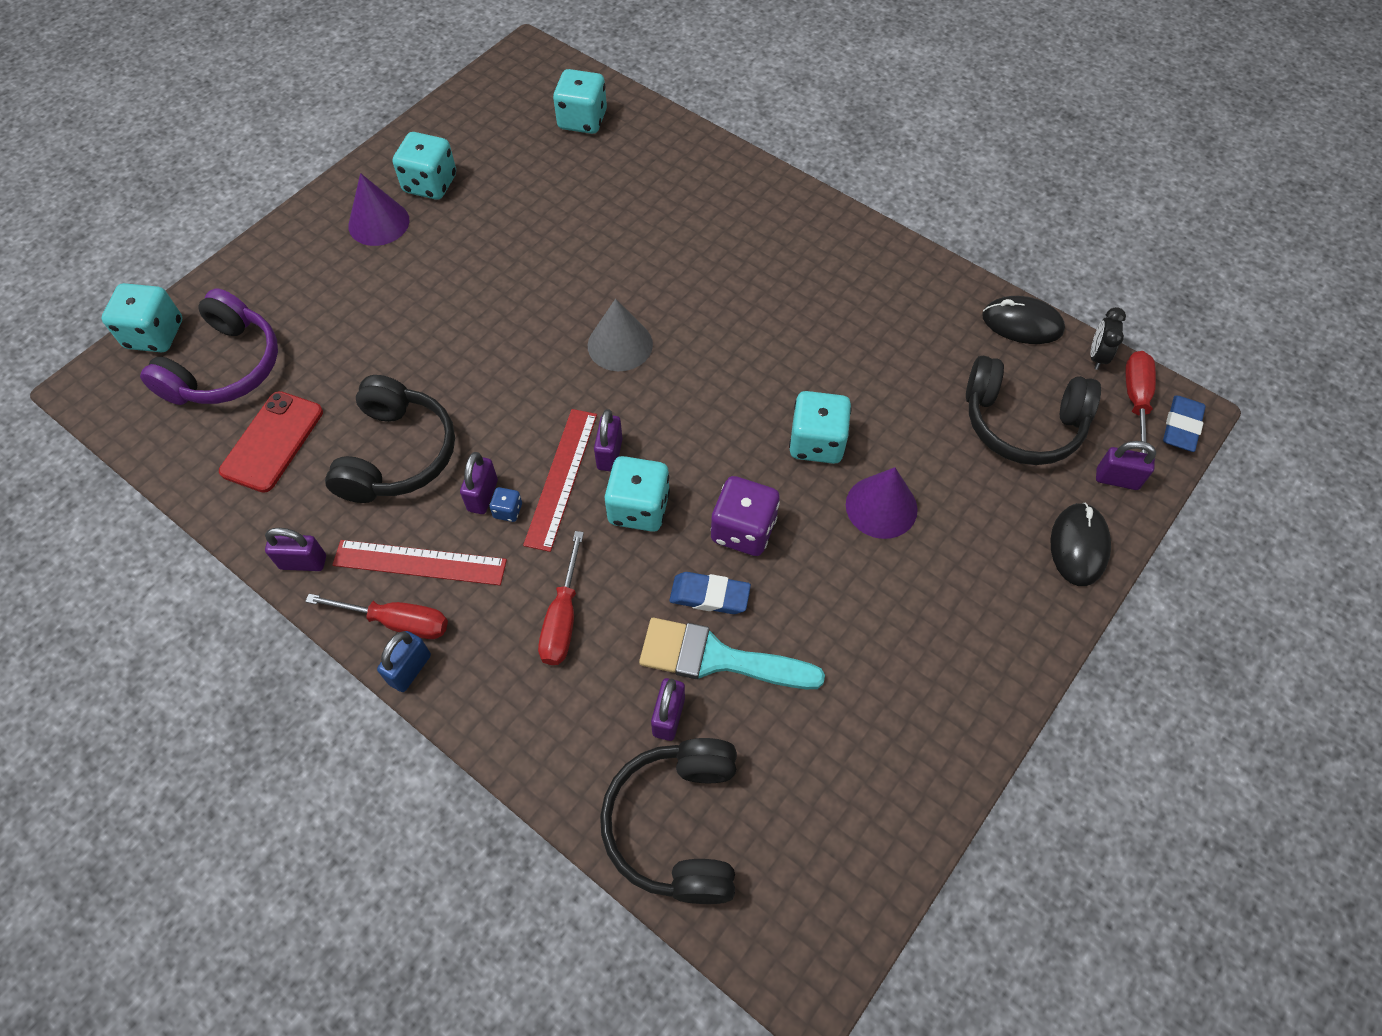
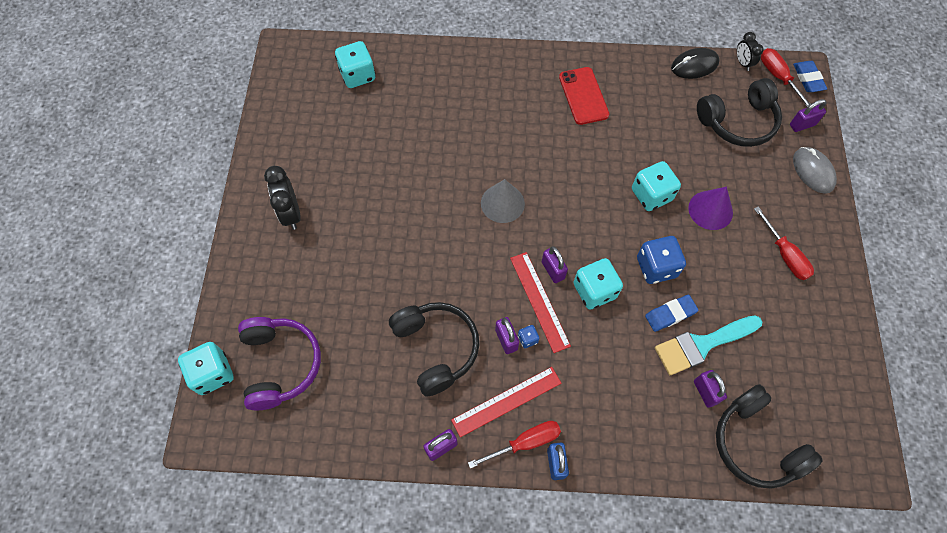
camera: 35 degrees left, 5 degrees up
red phone [219,391,323,493] -> red phone moved to [559,67,609,125]
purple cone [348,173,409,246] -> black clock [264,166,301,230]
turquoise dice [393,132,456,200] -> none
red screwdriver [538,531,584,665] -> red screwdriver moved to [754,206,814,280]
purple dice [711,476,780,556] -> blue dice [637,236,686,284]
black mouse [1050,503,1111,586] -> grey mouse [793,147,837,194]

